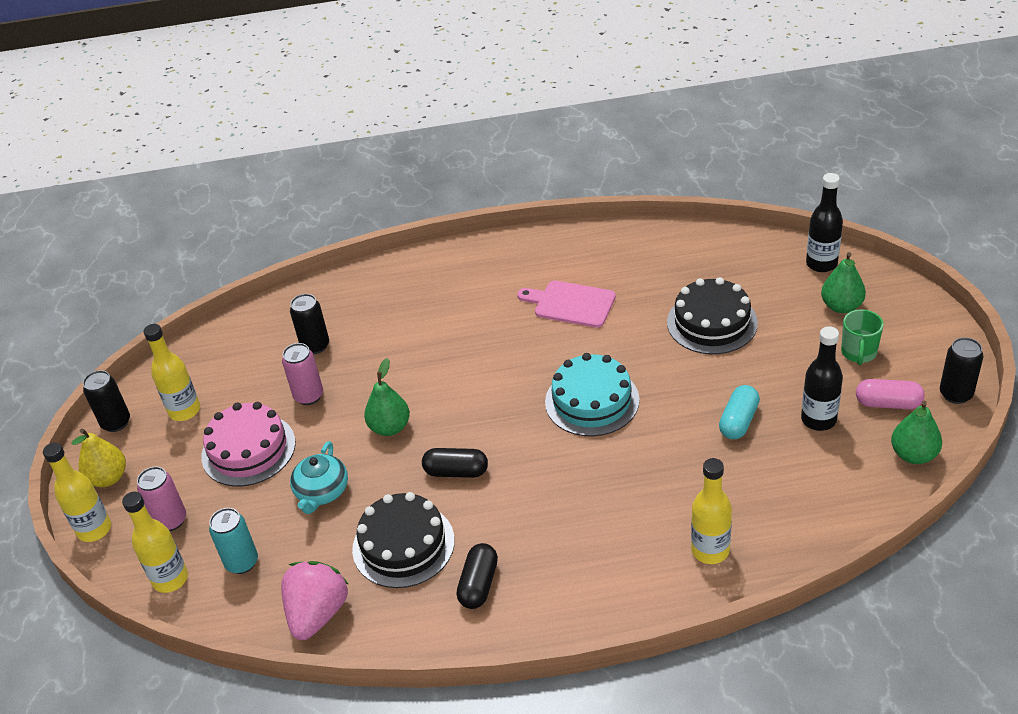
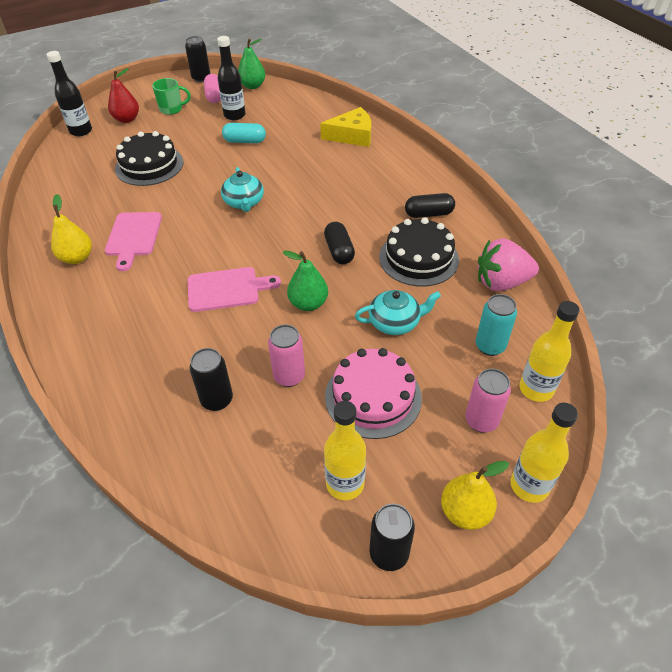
camera: 115 degrees left, 5 degrees up
turquoise cake [545,353,640,437] -> turquoise teapot [221,167,264,212]
yellow bottle [691,458,732,564] -> yellow cheese [320,107,371,147]
green pear [821,252,866,313] -> red pear [108,68,139,123]
none -> yellow pear [51,194,92,264]
none -> pink cutting board [188,267,281,312]

